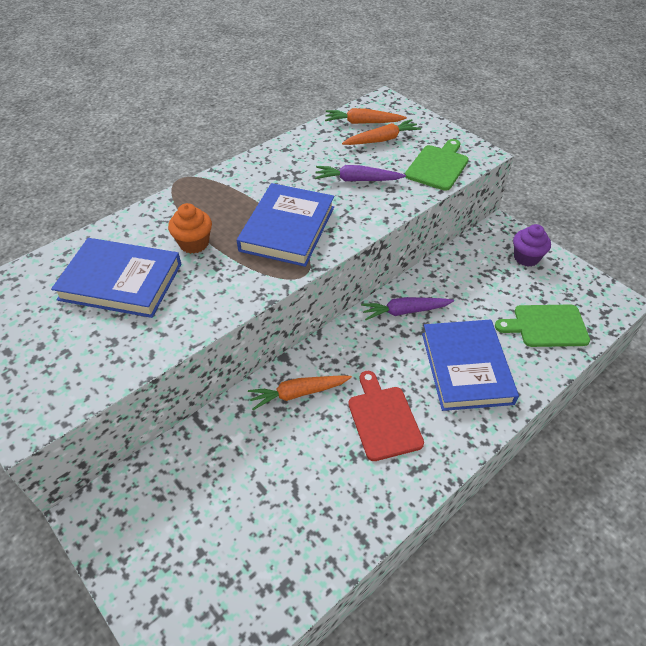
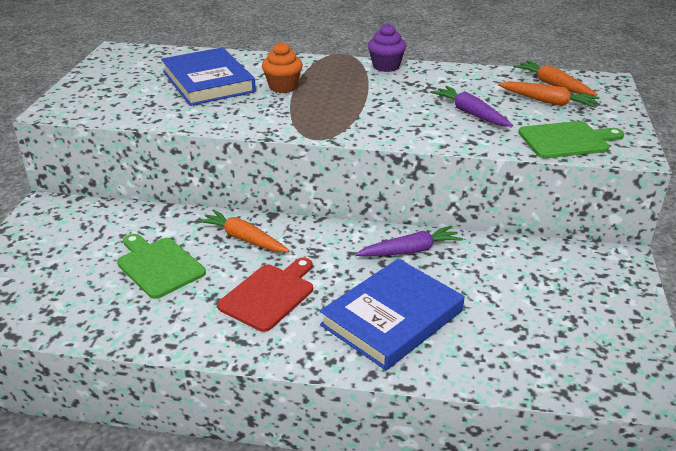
camera: 50 degrees right, 15 degrees down
blue book [237,183,334,267] -> none
purple carrot [361,297,454,320] -> purple carrot turned 120 degrees clockwise [355,226,463,256]
green cutting board [495,305,590,347] -> green cutting board moved to [117,234,206,299]
purple cupcake [513,224,551,267] -> purple cupcake moved to [368,23,406,72]

